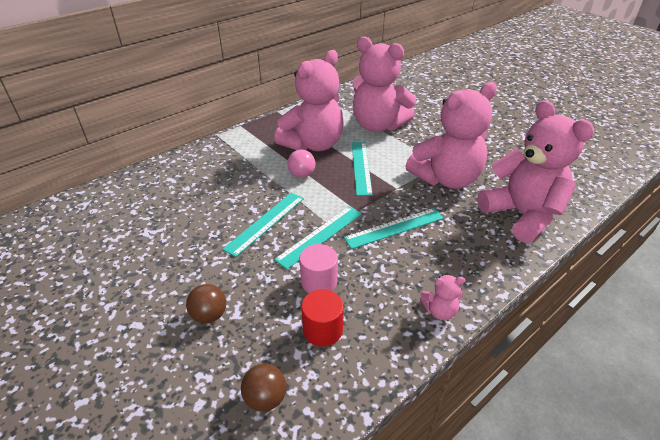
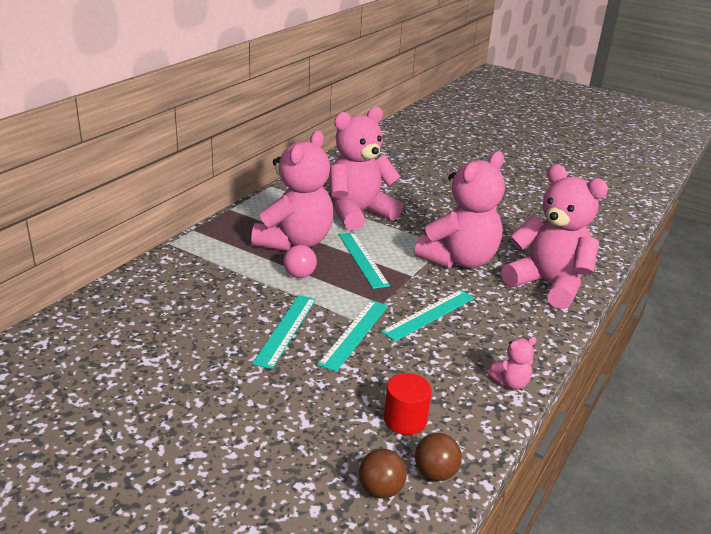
camera: 20 degrees left, 10 degrees down
brown ball [186,284,226,324] -> brown ball moved to [415,433,462,481]
pink cylinder [300,244,338,293] -> none
pink teddy bear [353,36,417,132] -> pink teddy bear turned 135 degrees clockwise [329,107,403,231]

